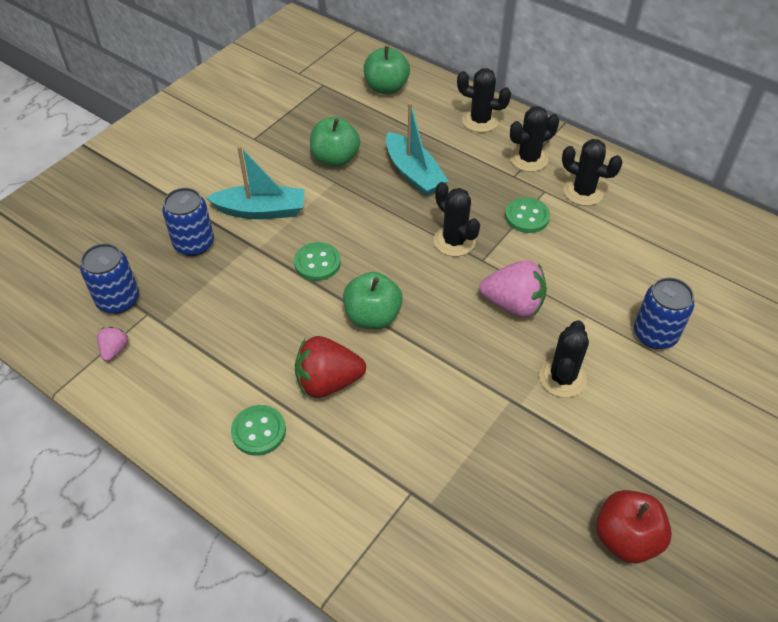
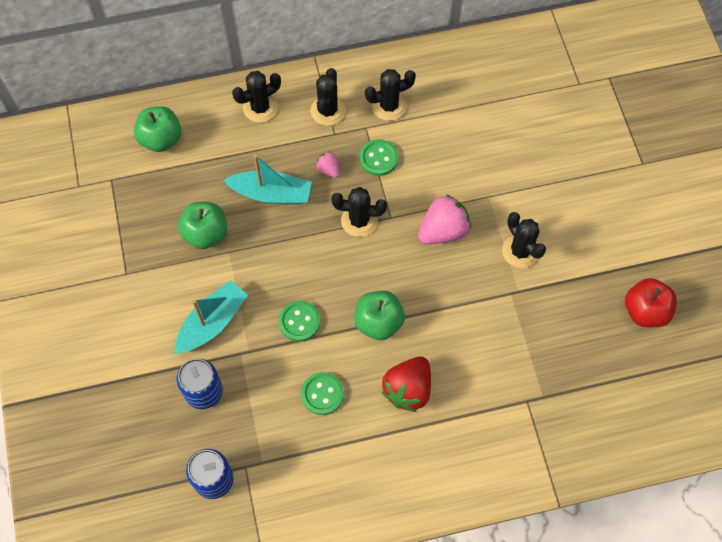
camera: 50 degrees left, 15 degrees up
pink strawberry [97,327,128,361] -> pink strawberry moved to [316,151,340,178]
green button [231,405,286,456] -> green button moved to [301,372,344,415]
blue can [634,278,694,349] -> none

